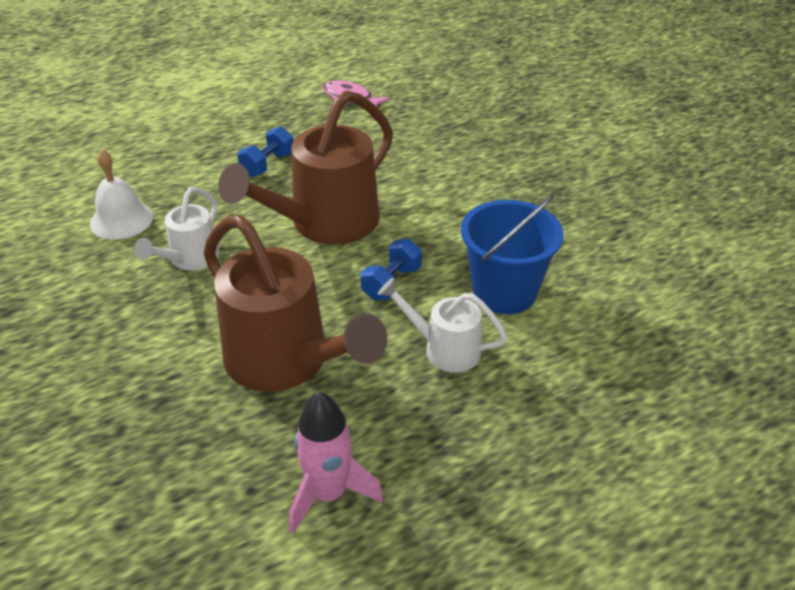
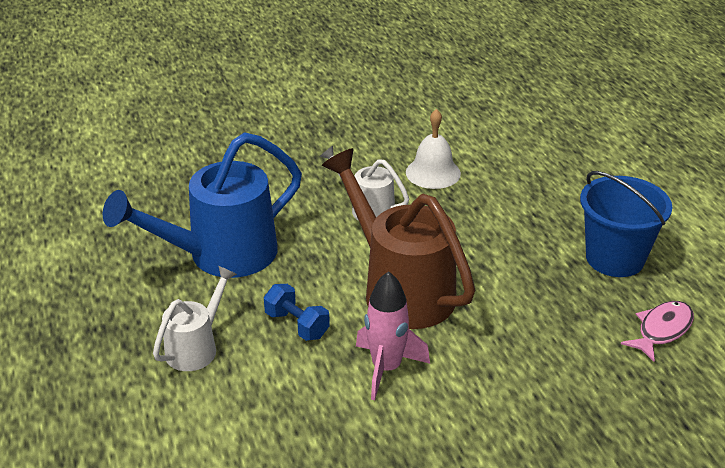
camera: 100 degrees right, 5 degrees down
brown watering can [203,215,387,392] -> blue watering can [103,132,302,278]
blue dumbbell [238,126,293,177] -> none
pink rocket [289,392,384,534] -> pink rocket moved to [356,271,430,400]
blue bucket [461,194,564,314] -> blue bucket moved to [580,171,672,277]

